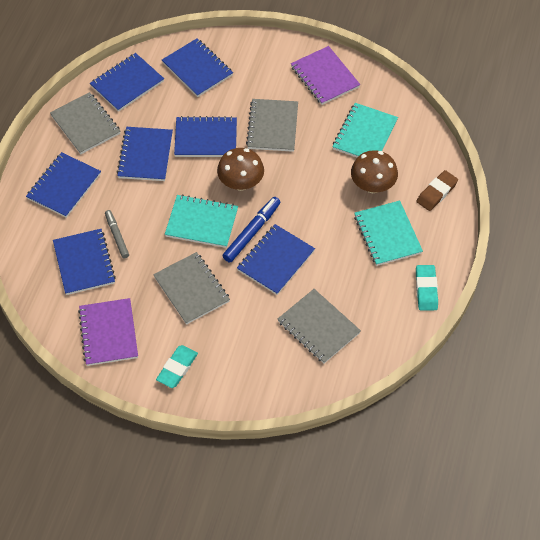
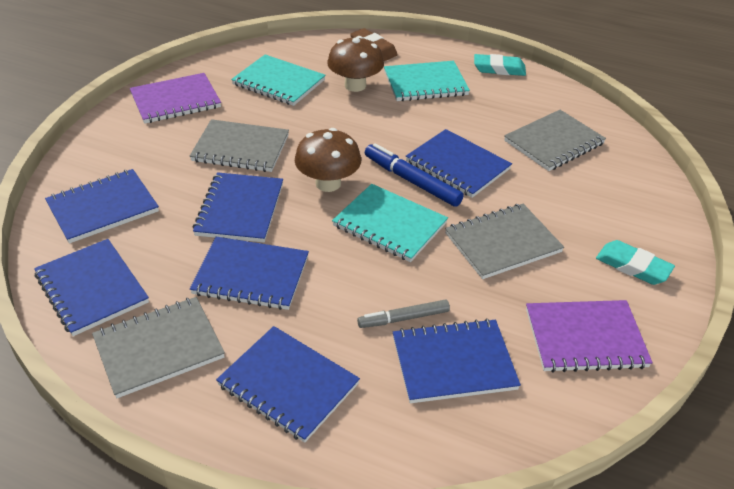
camera: 85 degrees left, 15 degrees down
turquoise notebook [165,194,238,248] -> turquoise notebook turned 75 degrees counterclockwise [332,184,448,262]

